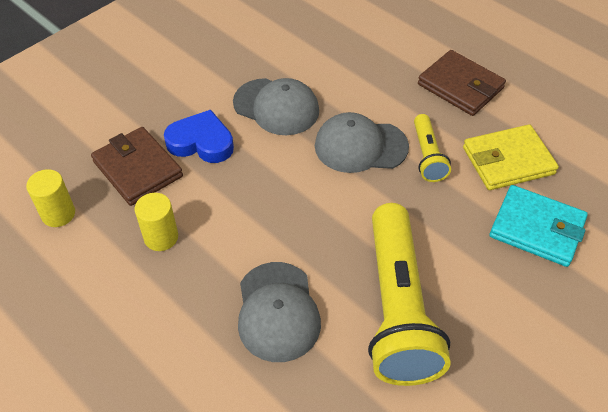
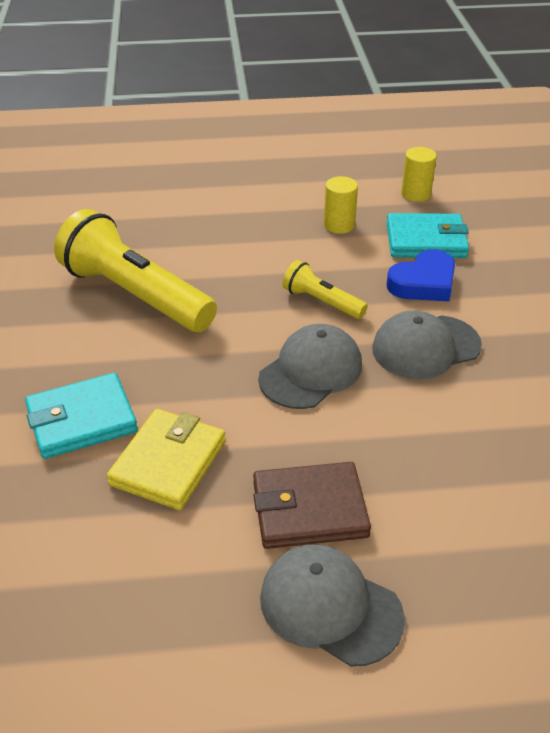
camera: 130 degrees right, 10 degrees down
brown wallet [91,127,183,206] -> turquoise wallet [386,213,469,258]
grey cap [238,262,321,362] -> grey cap moved to [260,544,405,667]
yellow flashlight [414,114,451,182] -> yellow flashlight moved to [283,260,368,319]

